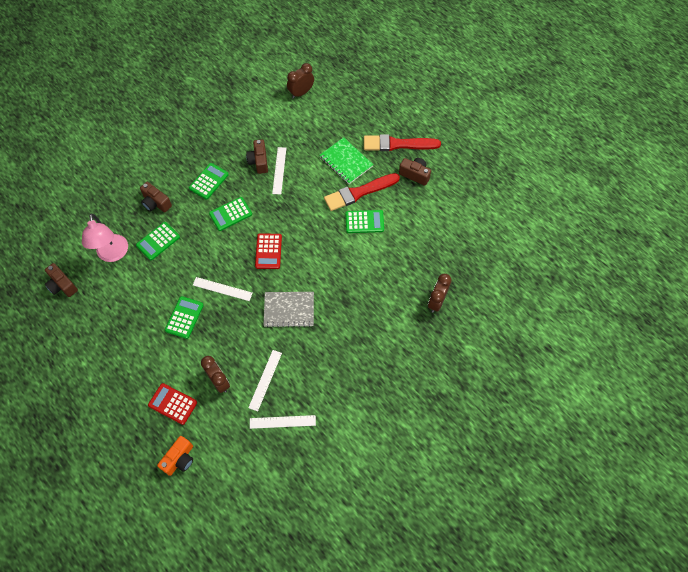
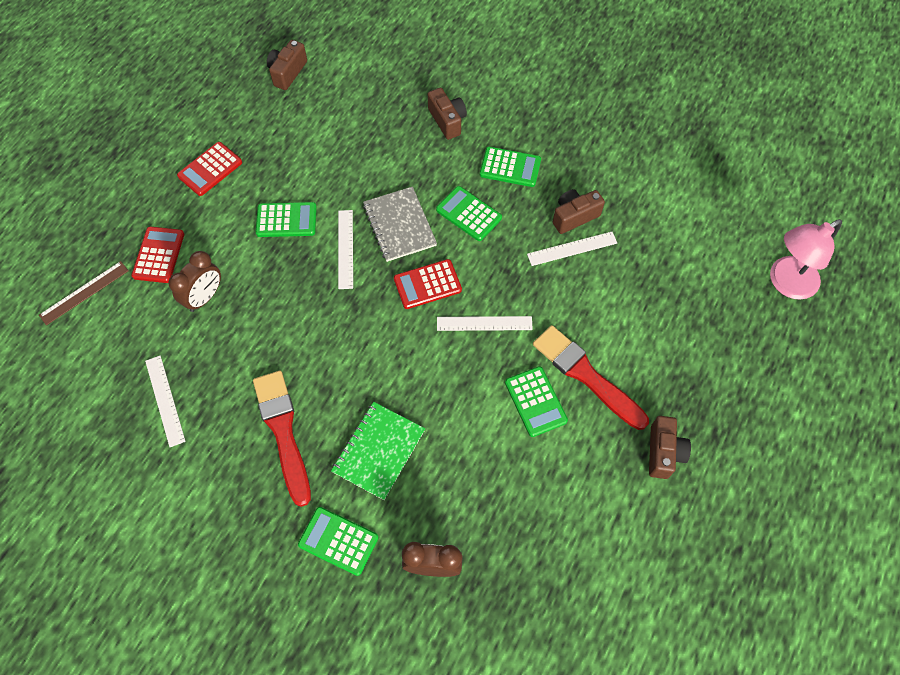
camera: 70 degrees right, 0 degrees up
pink lamp [82,214,128,262] -> pink lamp moved to [770,219,842,300]
green calculator [136,222,180,260] -> green calculator moved to [298,507,379,576]
brown camera [140,182,172,212] -> brown camera turned 135 degrees clockwise [428,88,467,140]
orange camera [157,436,193,476] -> brown ruler [39,261,129,325]
white ruler [248,350,282,411] -> white ruler moved to [437,316,533,331]
grey notebook [263,292,314,327] -> grey notebook moved to [363,186,437,262]
brown clock [287,63,314,99] -> none
green notebook [319,137,373,184] -> green notebook moved to [331,402,425,500]
red brush [364,134,441,151] -> red brush moved to [253,371,311,507]
none -> red calculator [177,142,242,196]

